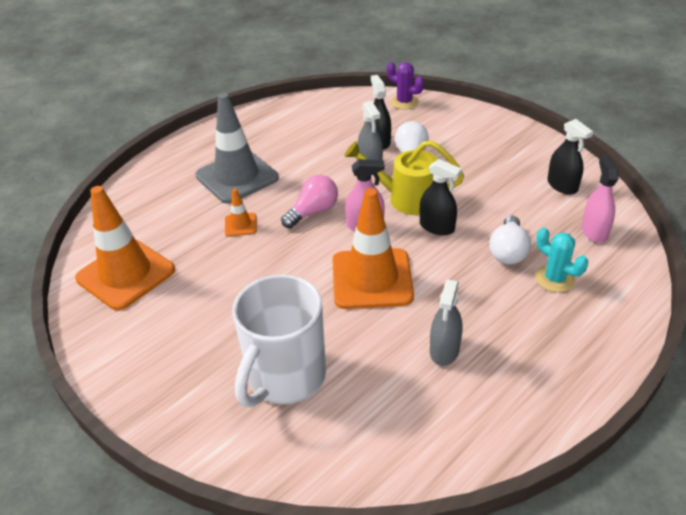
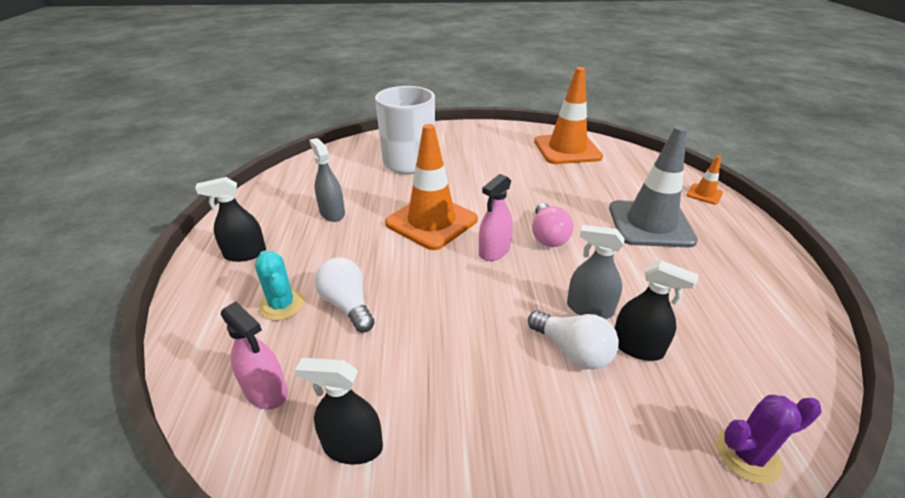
camera: 130 degrees right, 5 degrees down
orange traffic cone [225,188,257,237] -> orange traffic cone moved to [687,156,723,204]
yellow watering can [344,140,464,215] -> none
black spray bottle [420,159,462,235] -> black spray bottle moved to [195,177,266,262]
turquoise cactus [536,227,588,292] -> turquoise cactus turned 60 degrees clockwise [255,251,304,321]

